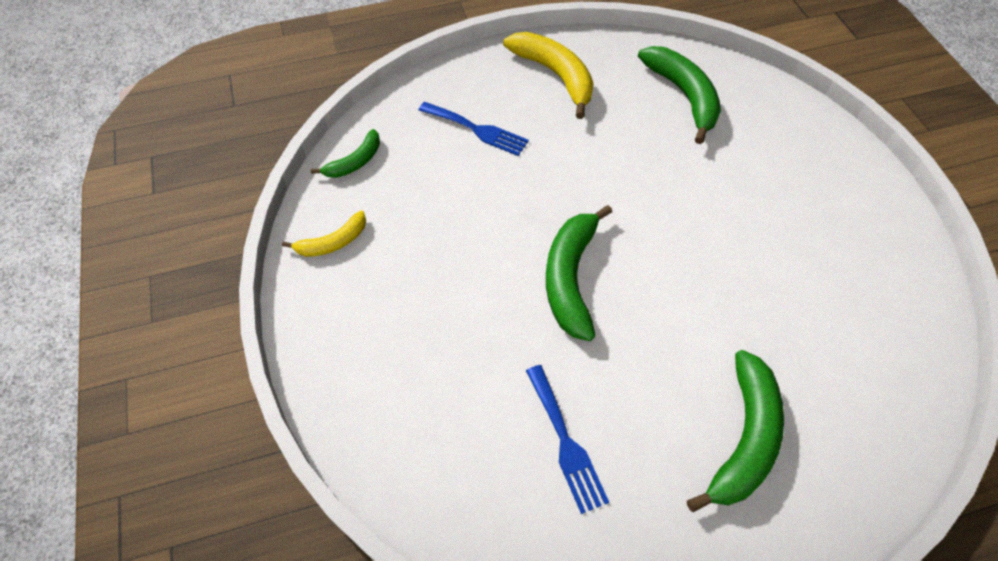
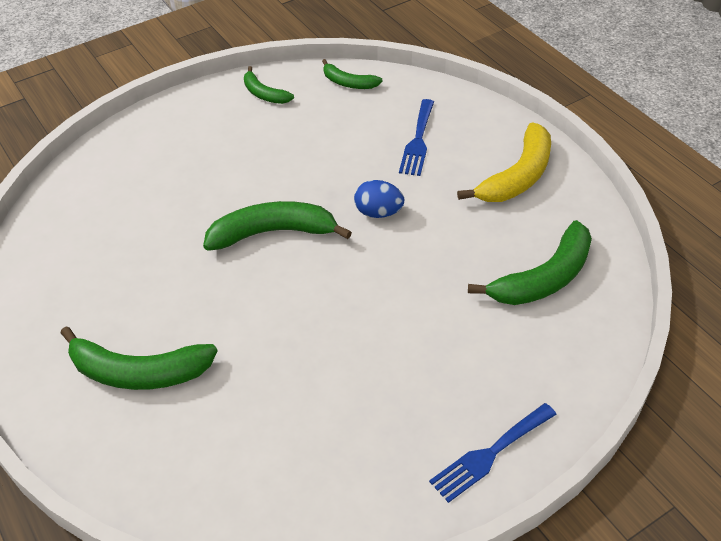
camera: 75 degrees right, 10 degrees down
yellow banana [282,211,366,257] -> green banana [244,66,294,104]
blue fork [526,365,609,514] -> blue fork moved to [429,403,557,503]
none -> blue egg [354,180,404,218]

